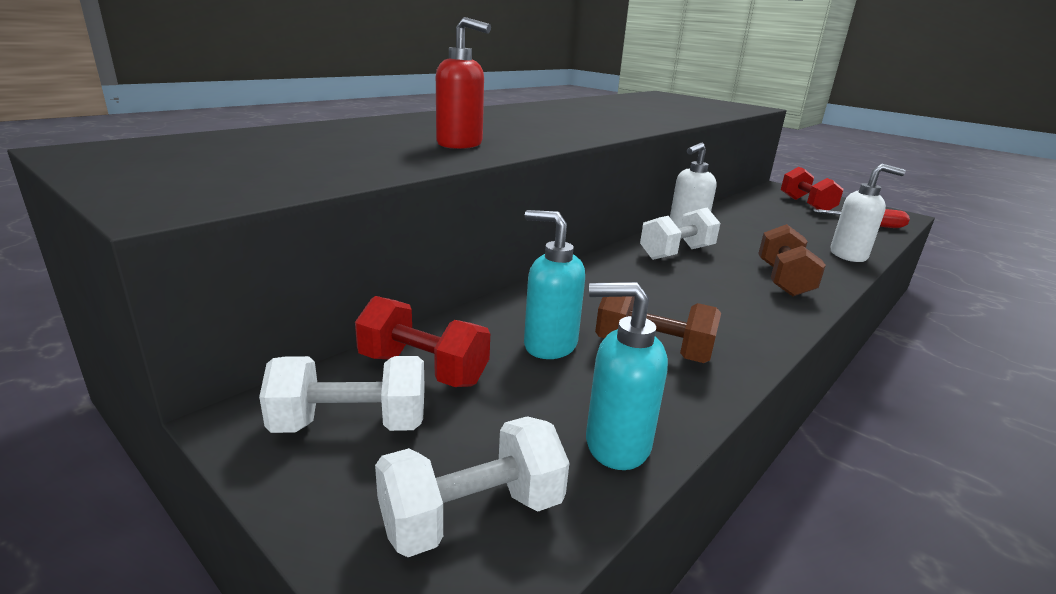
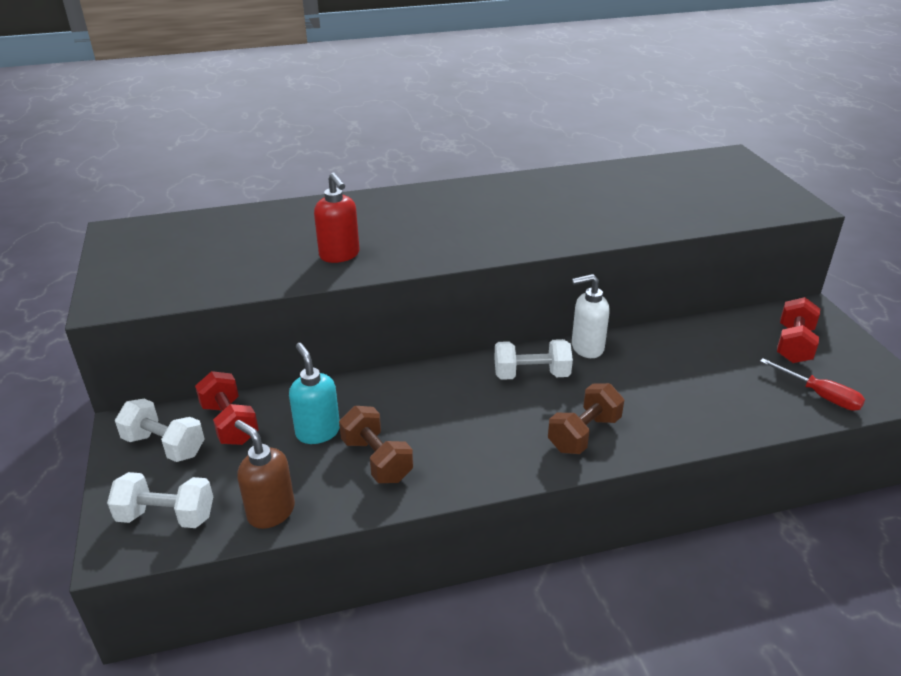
camera: 35 degrees right, 10 degrees up
turquoise soap dispenser [586,282,668,470] -> brown soap dispenser [235,420,295,529]
white soap dispenser [831,164,906,262] -> none

